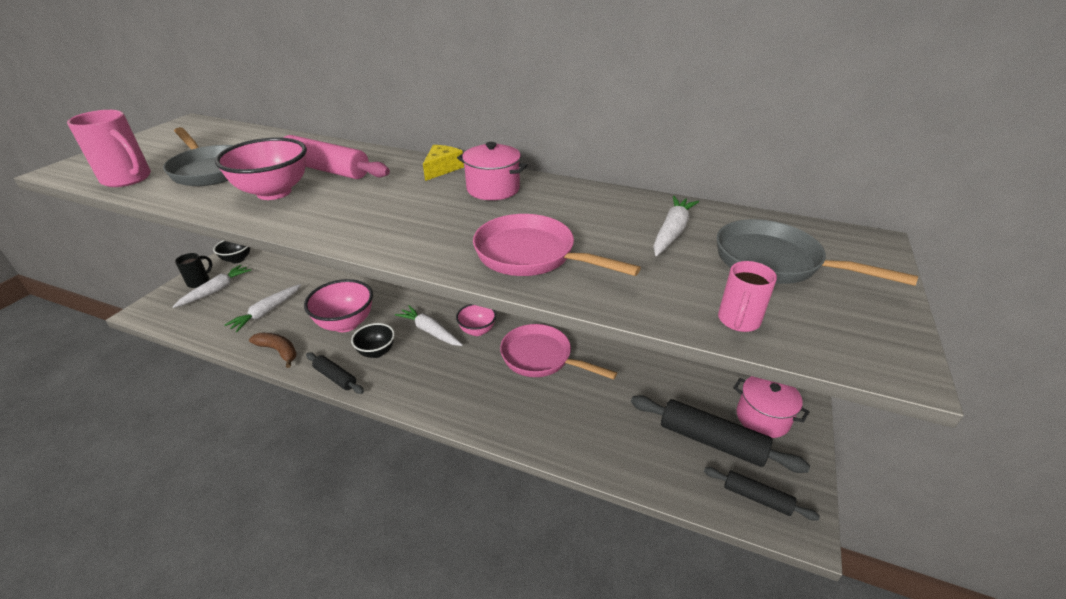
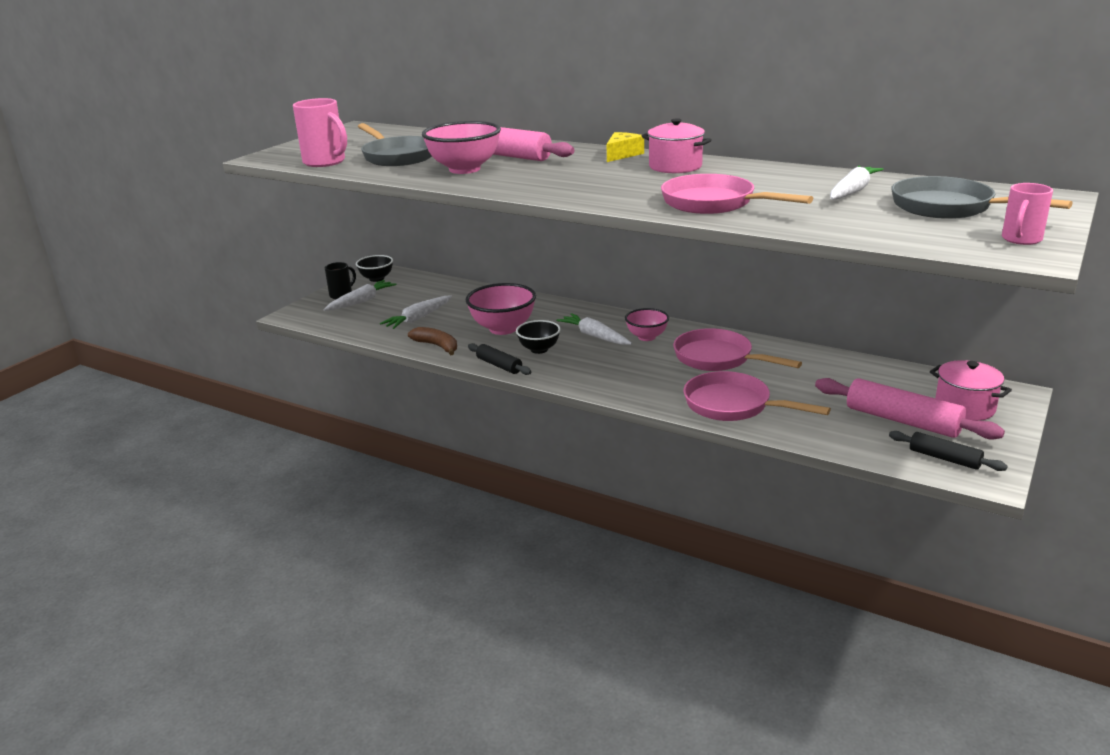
camera: 10 degrees right, 10 degrees down
black rolling pin [631,395,810,473] -> pink rolling pin [815,378,1005,440]
pink mug [718,261,777,332] -> pink mug moved to [1002,183,1053,245]
none -> pink pan [683,371,831,421]

